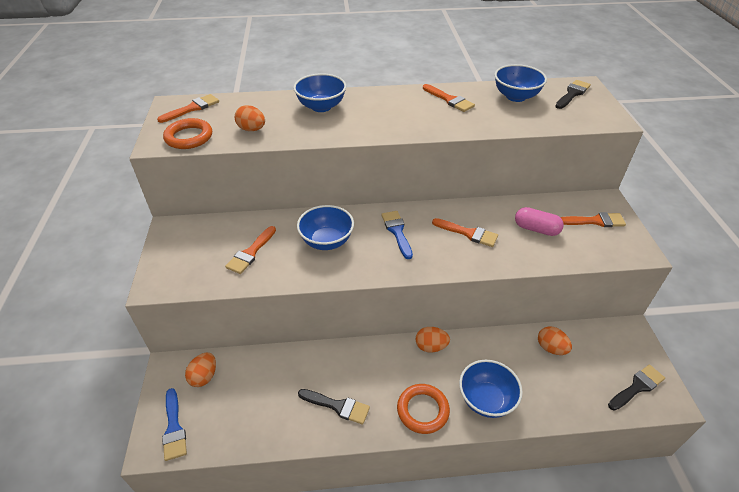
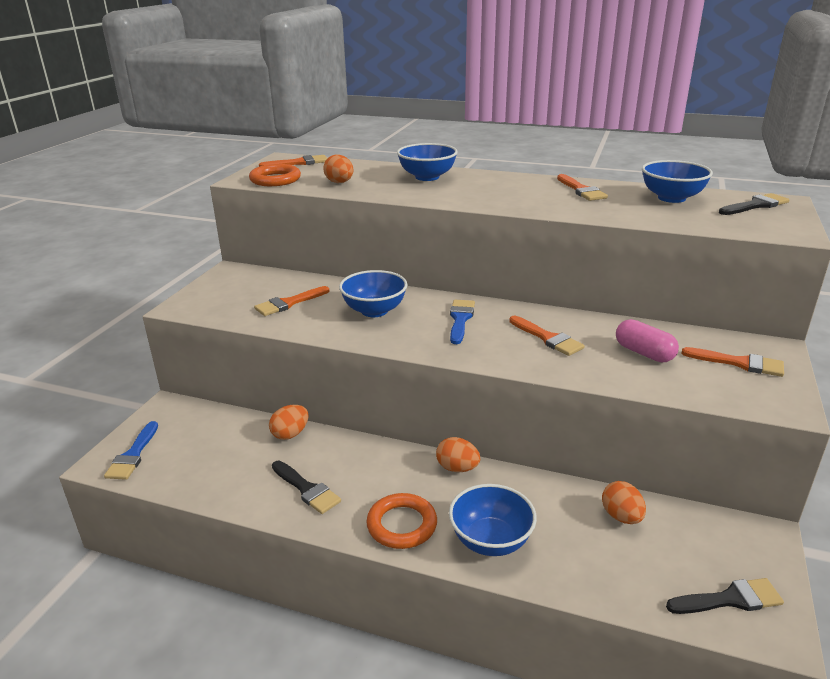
camera: 25 degrees right, 15 degrees down
orange egg [185,353,216,387] -> orange egg moved to [269,405,309,440]

